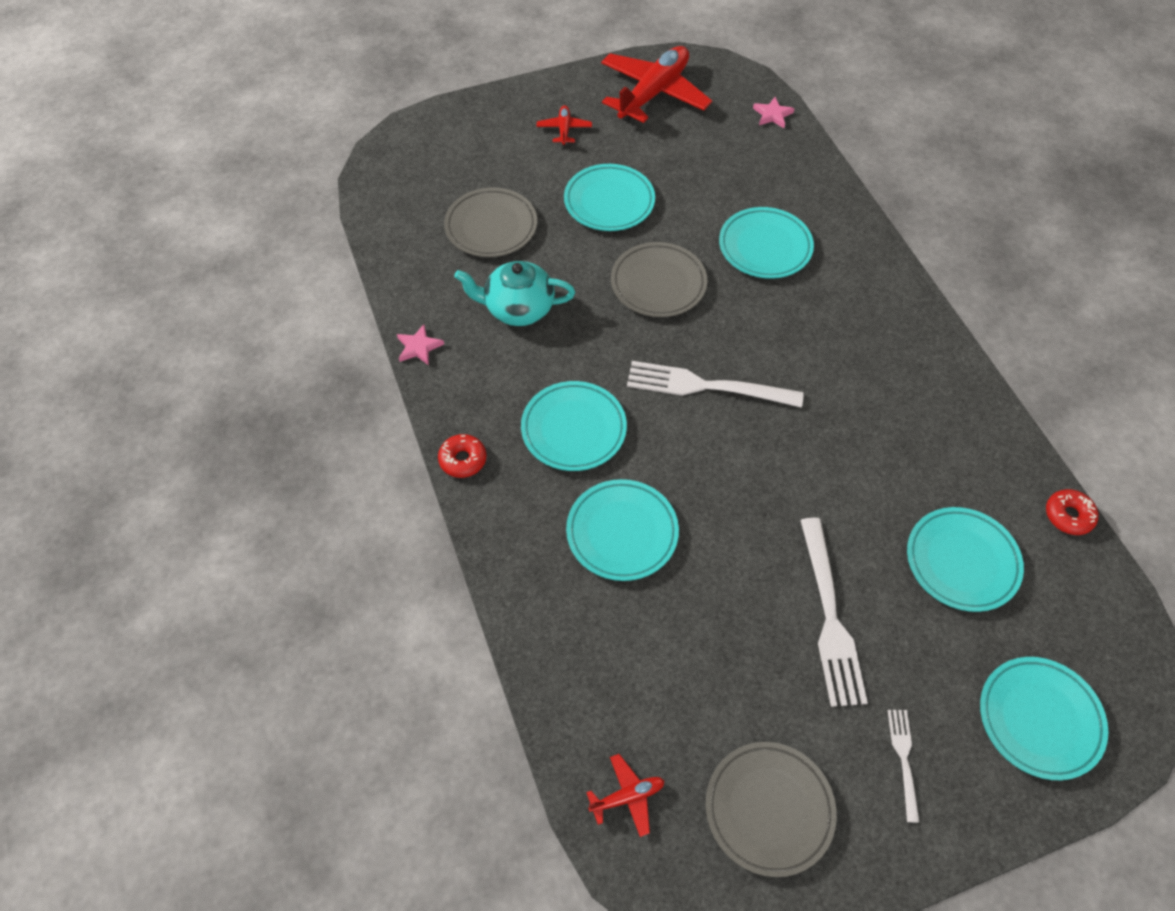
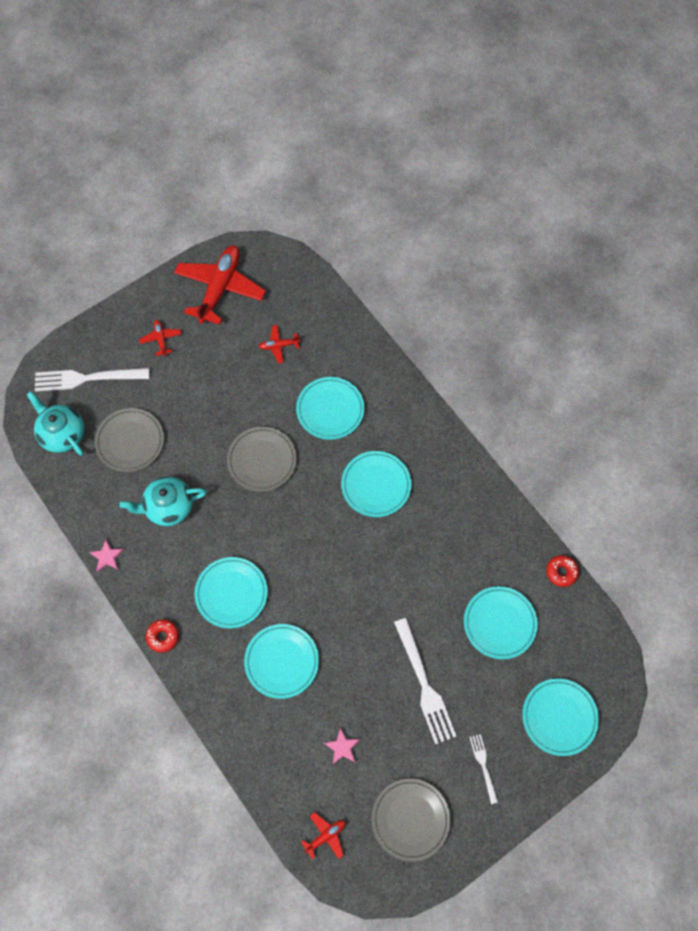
camera: 15 degrees left, 10 degrees up
turquoise plate [564,164,655,231] -> turquoise plate moved to [341,451,411,517]
white fork [627,361,804,408] -> white fork moved to [35,368,149,391]
pink star [753,97,795,128] -> pink star moved to [324,727,360,764]
none -> turquoise teapot [26,391,85,456]
none -> red plane [259,325,300,364]

